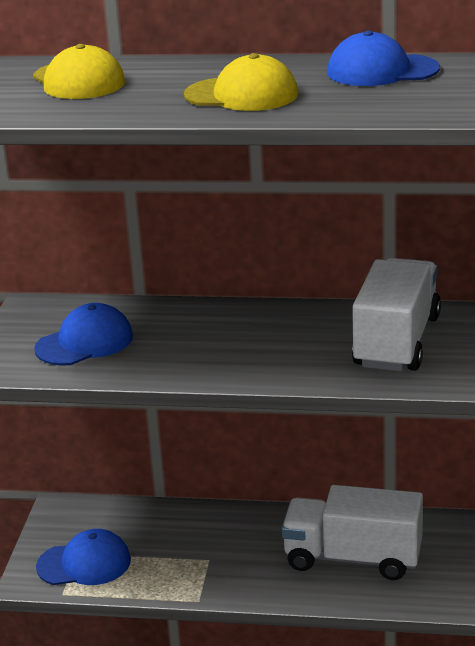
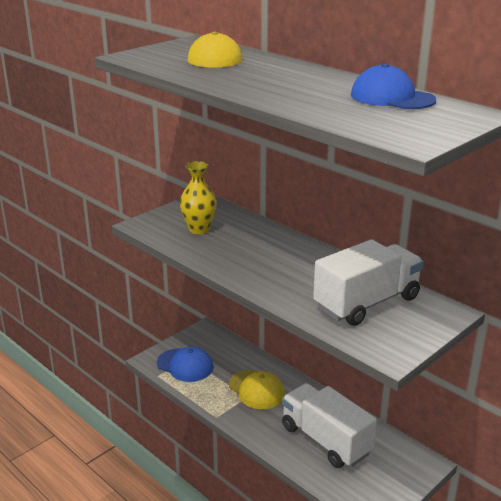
camera: 35 degrees right, 0 degrees up
blue cap [34,303,133,366] -> yellow vase [180,161,217,234]
yellow cap [184,53,298,111] -> yellow cap moved to [229,370,285,409]

